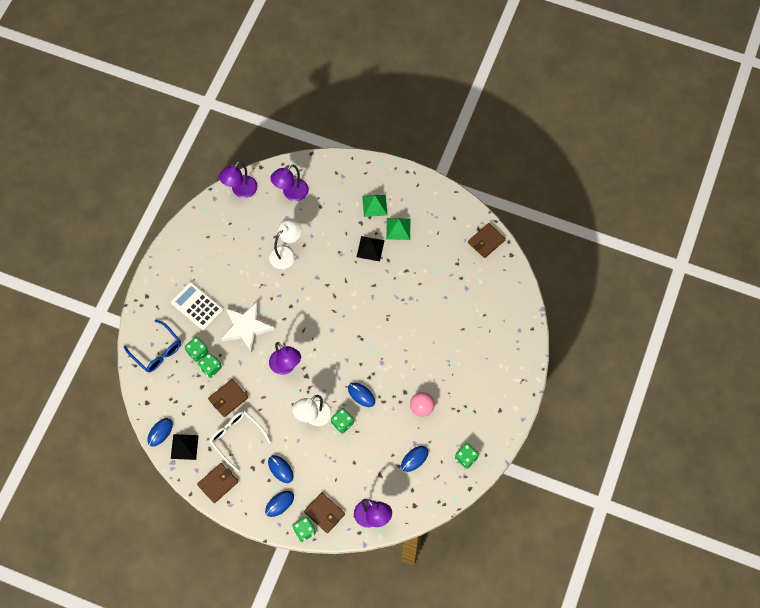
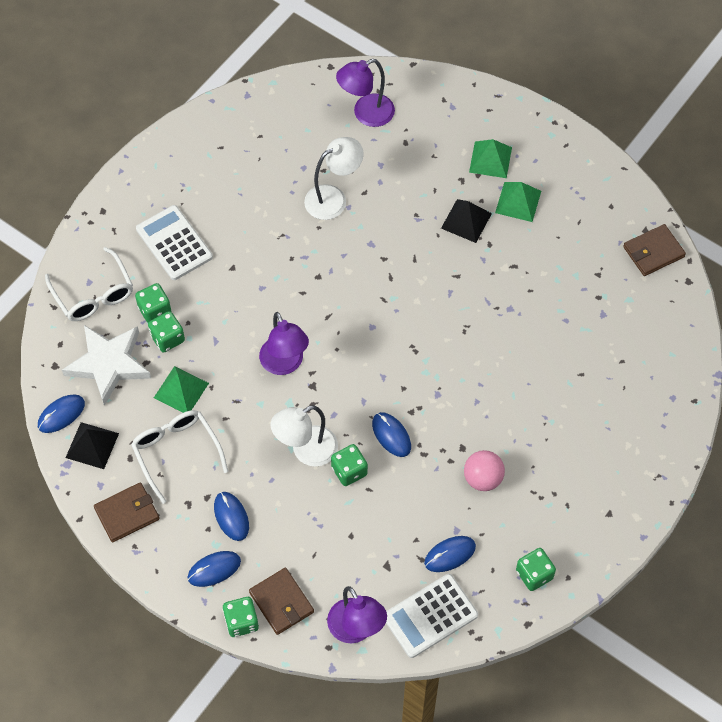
camera: 15 degrees right, 5 degrees down
blue glasses [124,319,181,372] -> white glasses [45,247,133,321]
brown wallet [208,379,248,417] -> green pyramid [154,366,209,413]
purple lamp [219,161,257,198] -> none
white star [221,301,274,353] -> white star moved to [62,325,151,406]
none -> white calculator [386,574,478,658]

